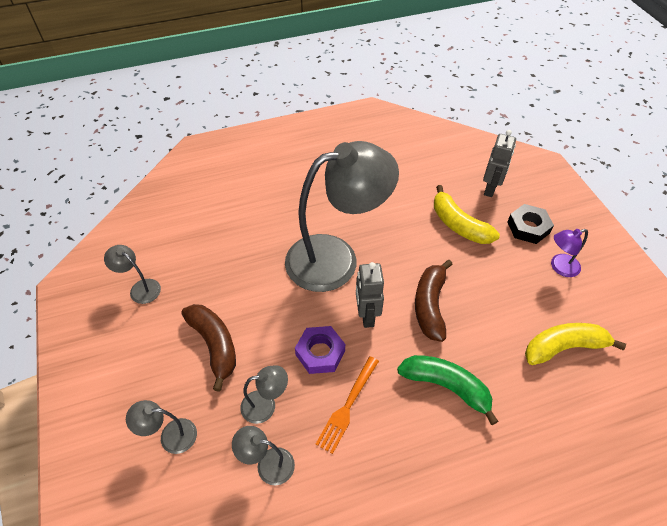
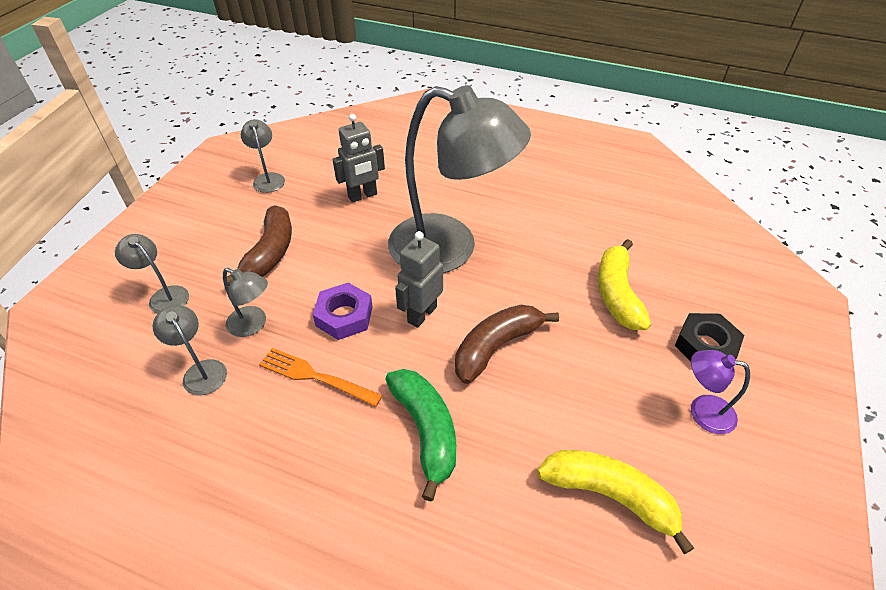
camera: 40 degrees right, 5 degrees down
orange fork [315,356,379,454] -> orange fork turned 45 degrees clockwise [259,348,383,407]
grey robot [483,130,516,197] -> grey robot moved to [333,114,385,203]

